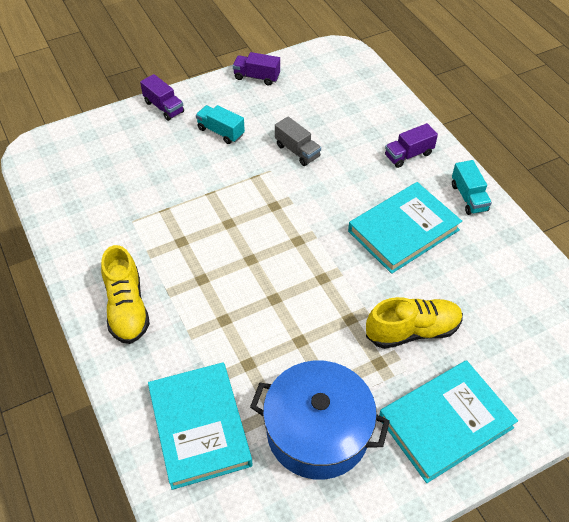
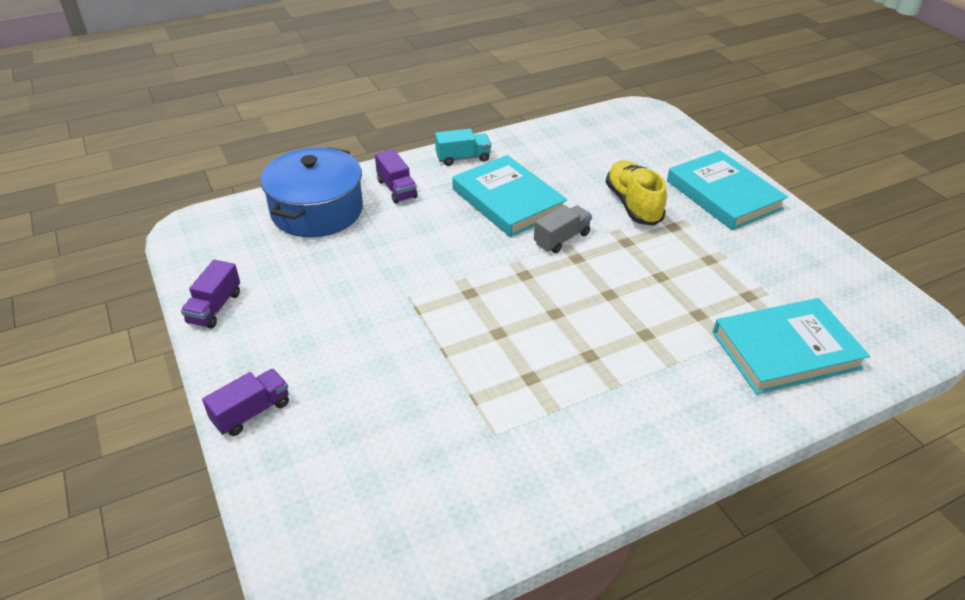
camera: 90 degrees left, 10 degrees down
yellow shoe [101,245,150,344] -> none
turquoise truck [196,105,245,144] -> none
blue pot [250,360,390,480] -> blue pot moved to [260,147,363,237]
grey truck [275,116,321,166] -> grey truck moved to [534,205,592,253]

